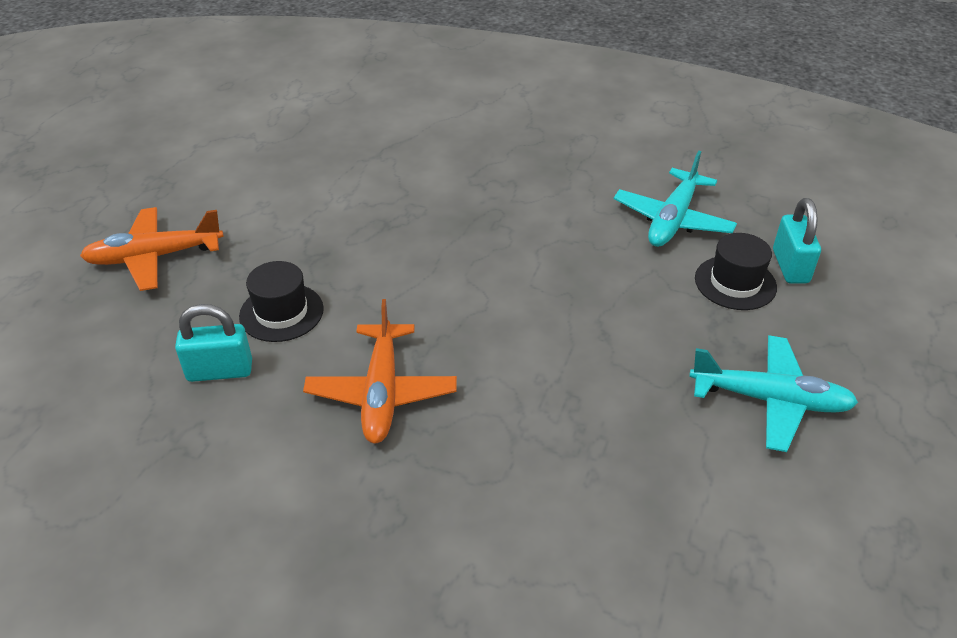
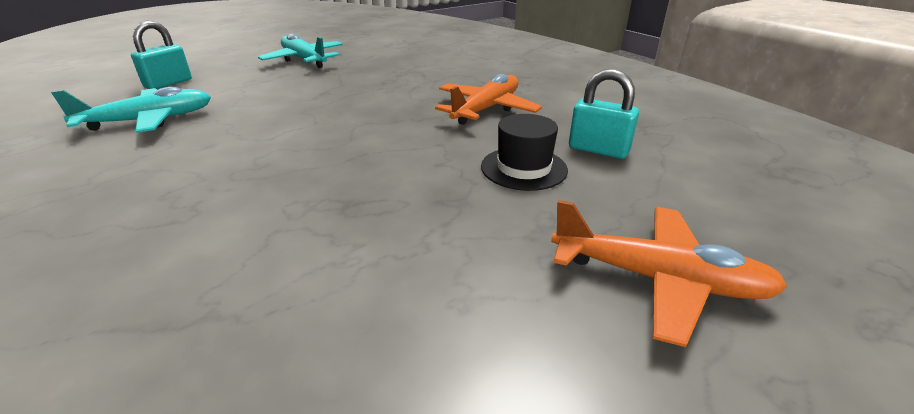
camera: 145 degrees left, 10 degrees down
black hat [695,233,777,310] -> none

